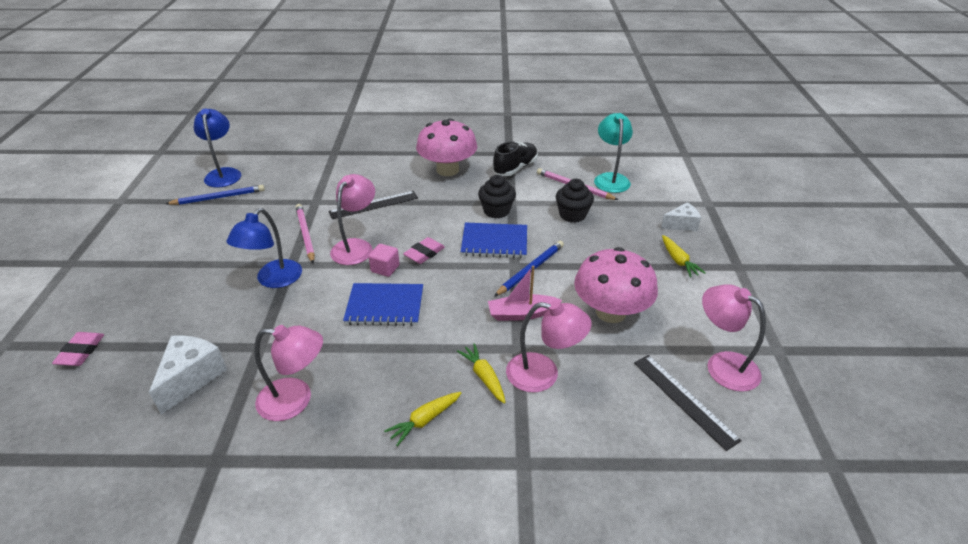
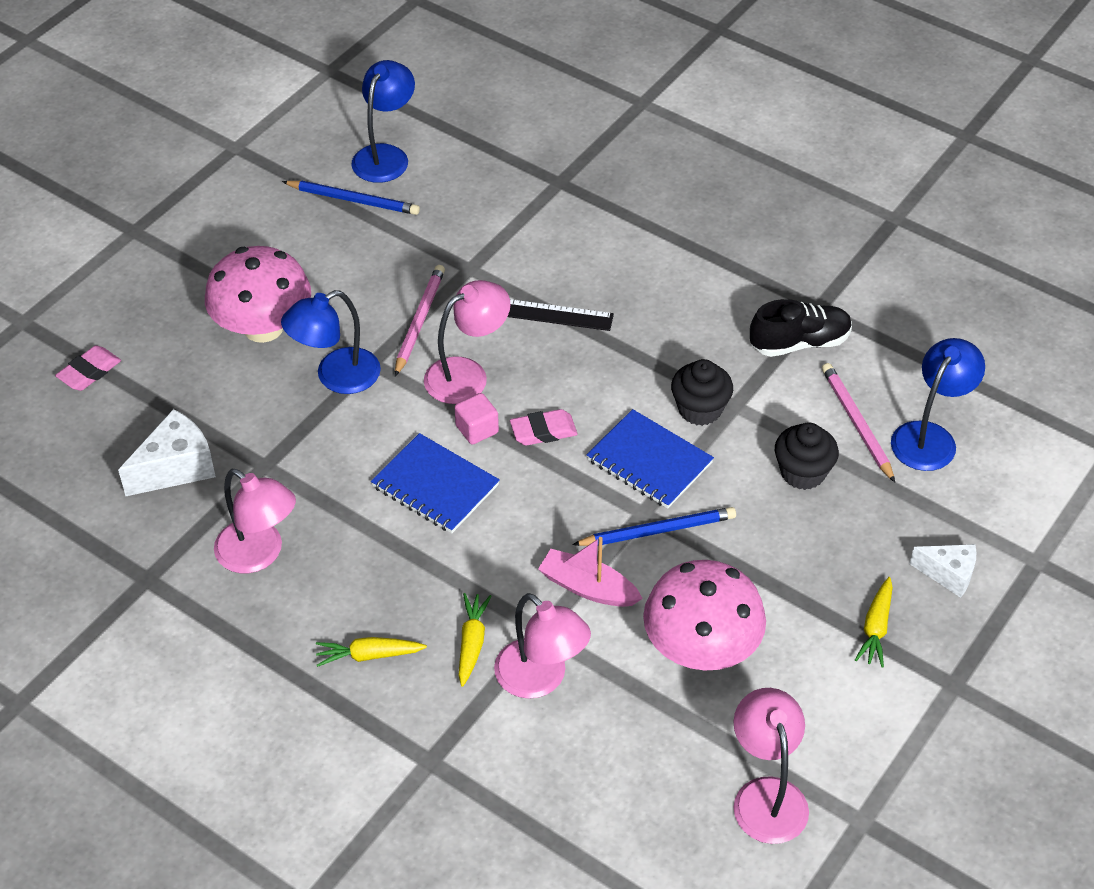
camera: 35 degrees right, 10 degrees up
pink mushroom [416,118,477,176] -> pink mushroom moved to [205,246,311,343]
turquoise lamp [594,113,633,193] -> blue lamp [891,338,985,471]
black ruler [634,355,742,451] -> none

